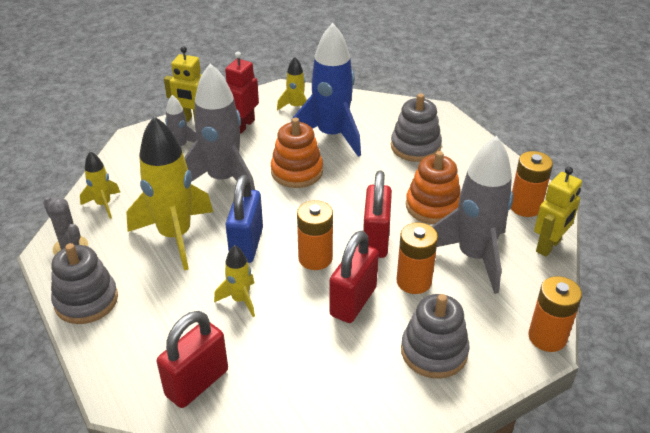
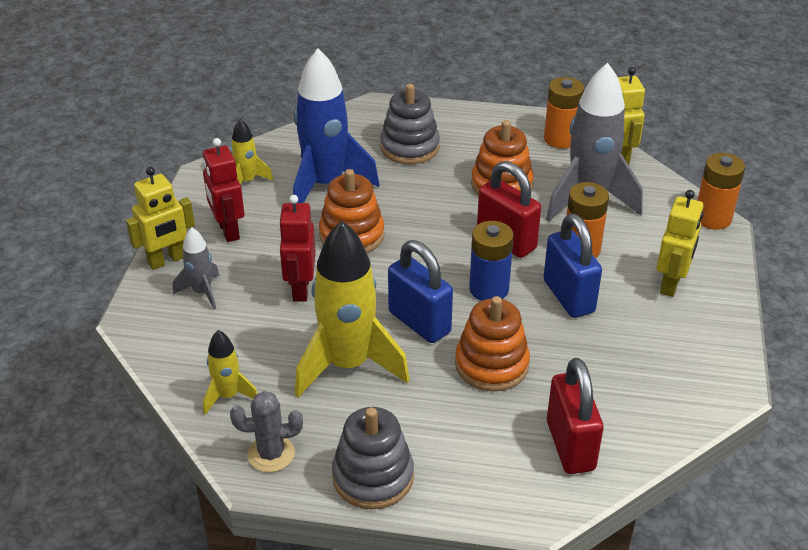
camera: 50 degrees left, 0 degrees up
grey rocket [184,63,255,190] -> red robot [279,195,316,302]
yellow rocket [214,245,255,317] -> orange stacking toy [455,296,530,392]
orange battery [297,200,333,270] -> blue battery [469,221,514,301]
red padlock [329,231,379,323] -> blue padlock [543,214,602,318]
grey stacking toy [401,294,470,379] -> yellow robot [657,190,703,297]

